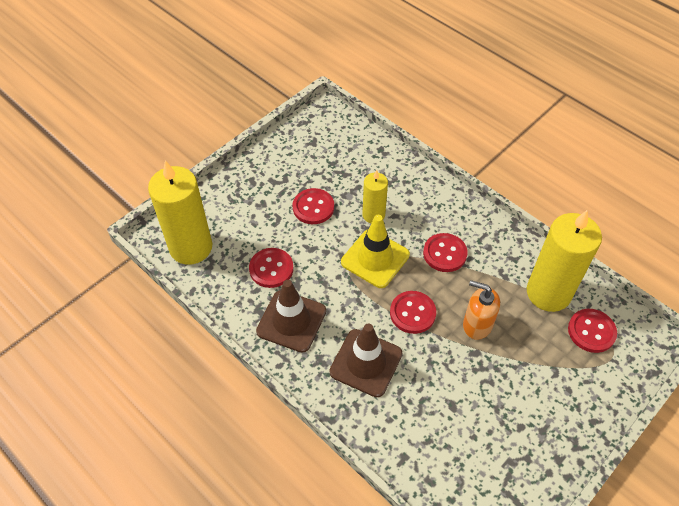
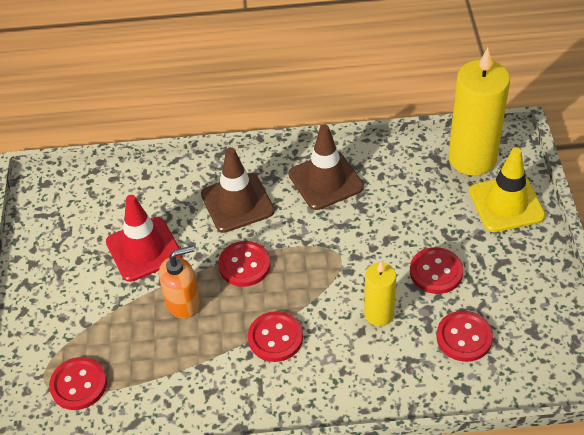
camera: 135 degrees right, 5 degrees down
red button [249,248,294,288] -> red button moved to [436,311,493,362]
yellow traffic cone [341,215,410,288] -> yellow traffic cone moved to [469,147,545,232]
yellow candle [527,210,602,312] -> none
none -> red traffic cone [106,195,182,282]

